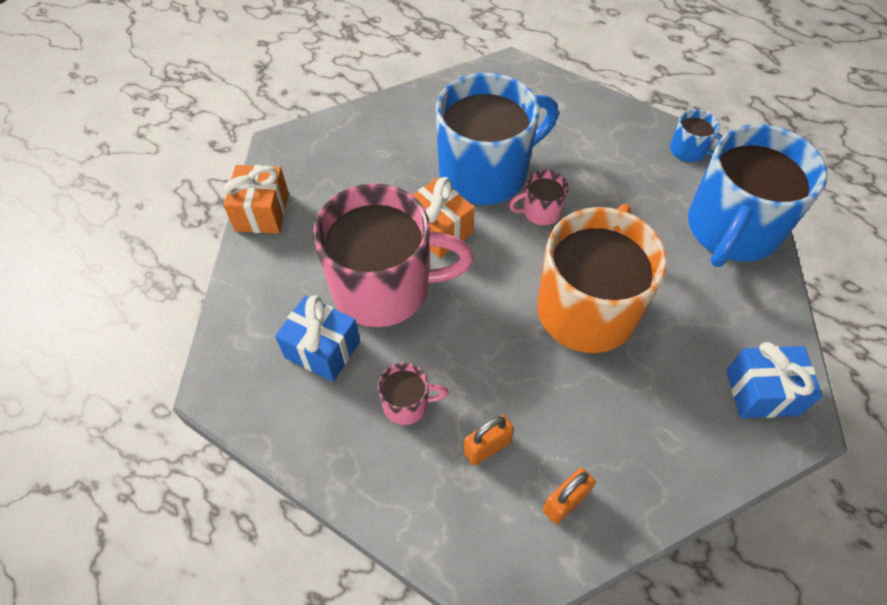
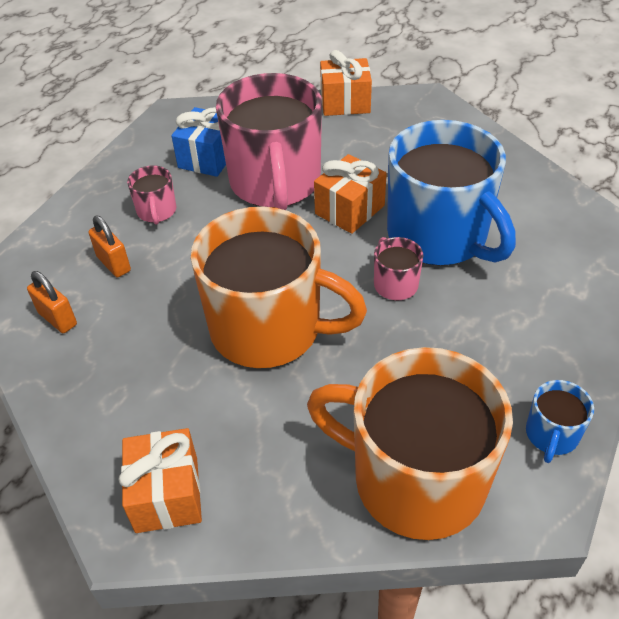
camera: 85 degrees right, 10 degrees down
blue mug [688,124,828,267] -> orange mug [307,347,513,540]
blue gift [726,342,823,418] -> orange gift [119,428,202,533]

